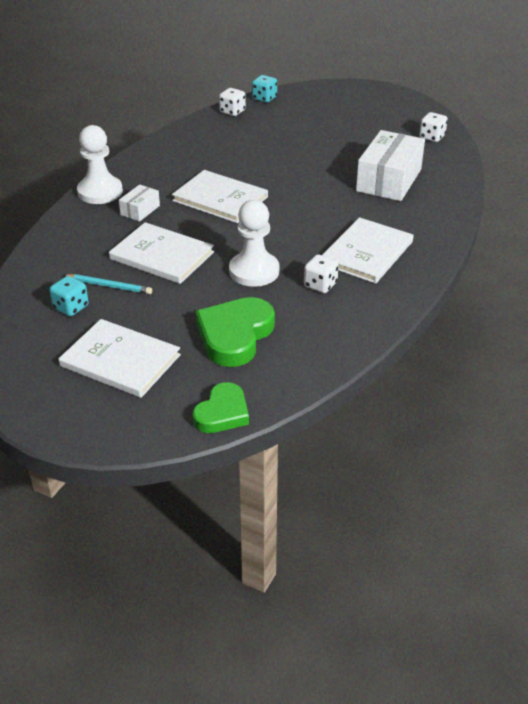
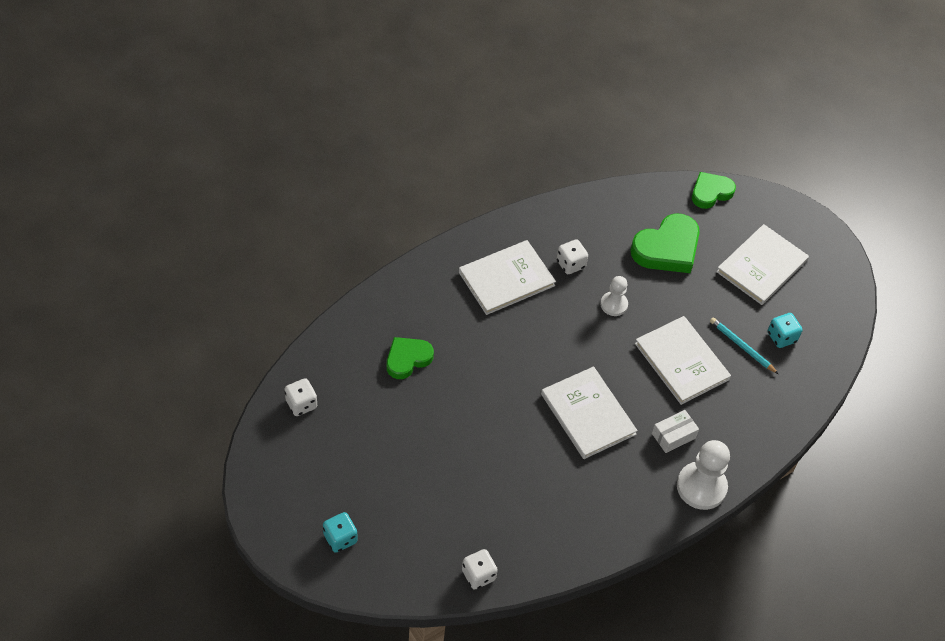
camera: 155 degrees left, 15 degrees up
white book [59,319,181,398] -> white book turned 75 degrees clockwise [716,224,809,305]
white pawn [229,200,279,287] -> white pawn [601,276,628,316], size x0.59
turquoise dice [252,75,277,103] -> turquoise dice moved to [323,512,358,553]
white box [356,130,425,201] -> green heart [387,337,434,379]

